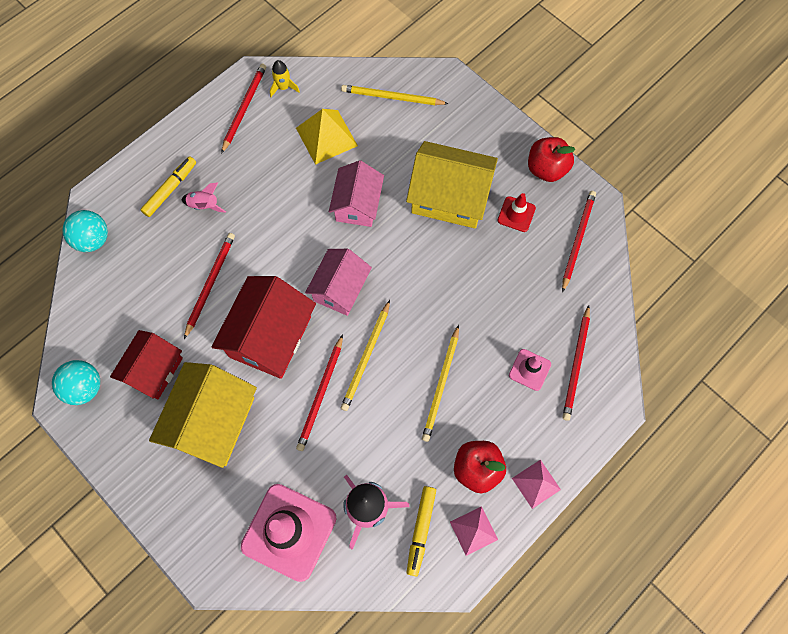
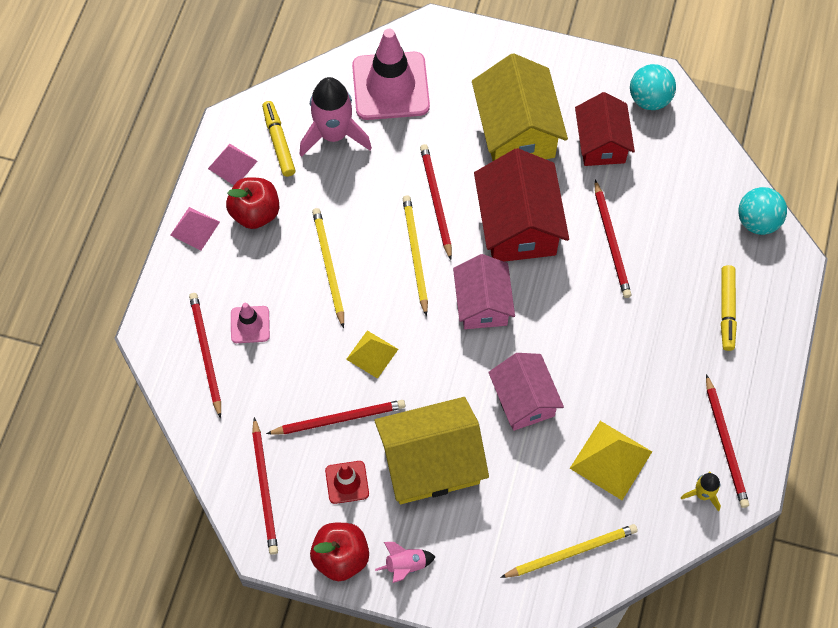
camera: 150 degrees right, 5 degrees down
pink rocket [181,182,226,213] -> pink rocket moved to [375,542,435,583]
none -> red pencil [266,400,405,434]
none -> yellow pyramid [346,330,398,379]

